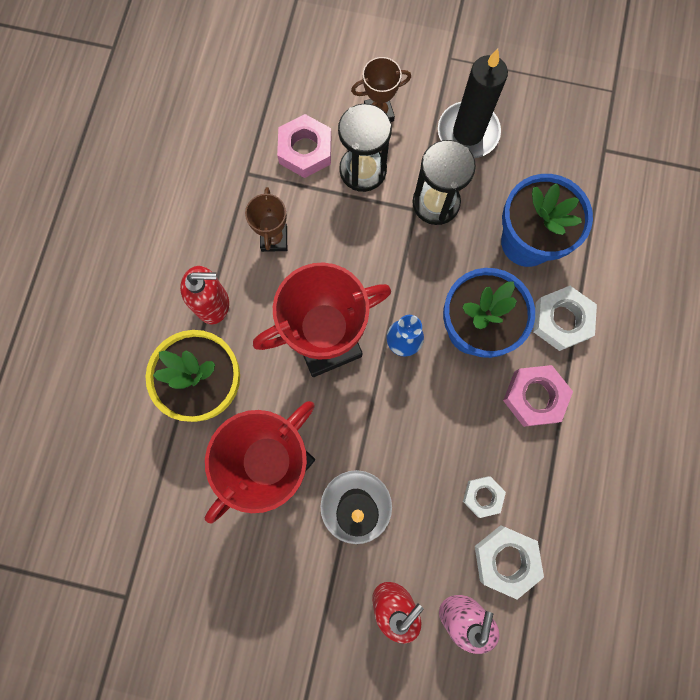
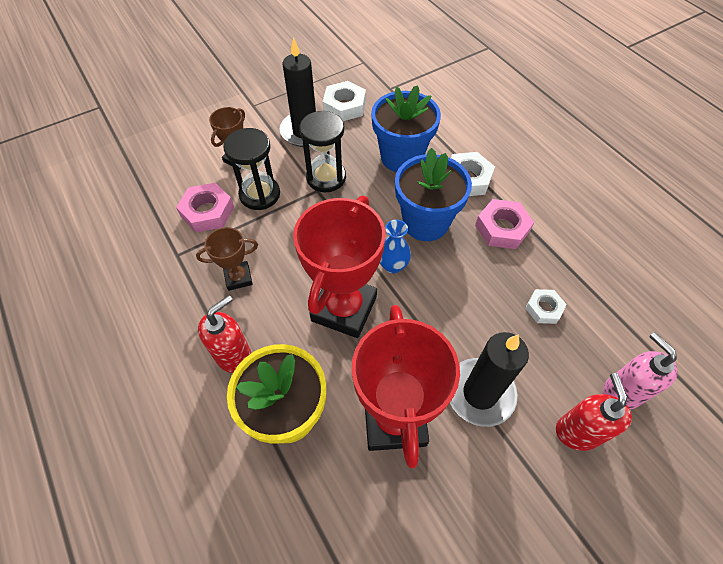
camera: 45 degrees left, 20 degrees down
brown trophy [245,187,287,252] -> brown trophy turned 60 degrees counterclockwise [196,227,258,291]
white nut [475,525,544,599] -> white nut moved to [323,81,366,121]

